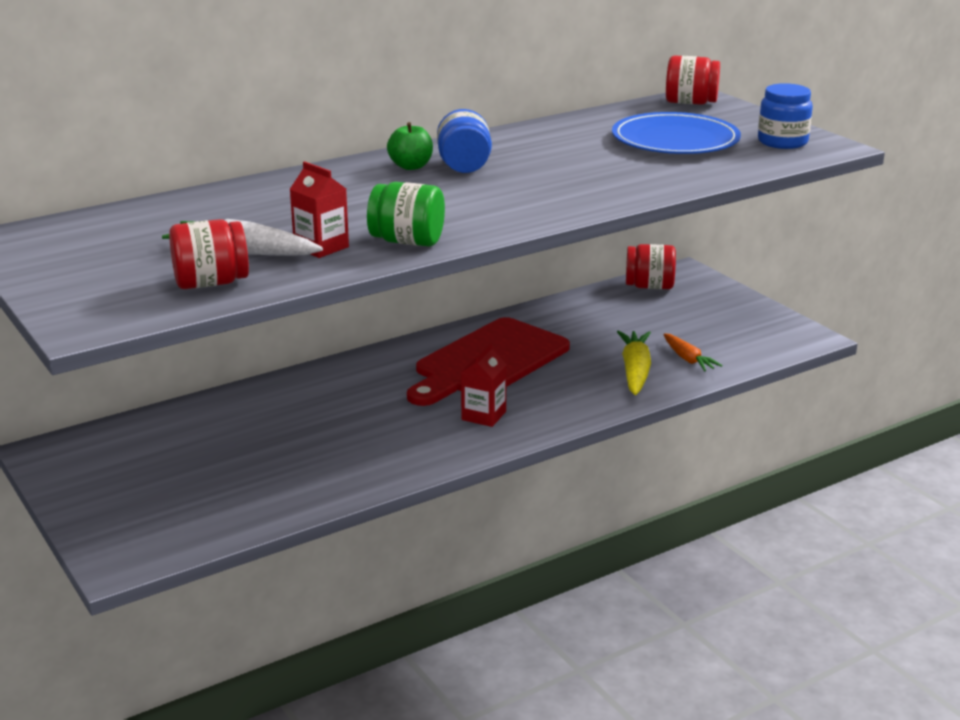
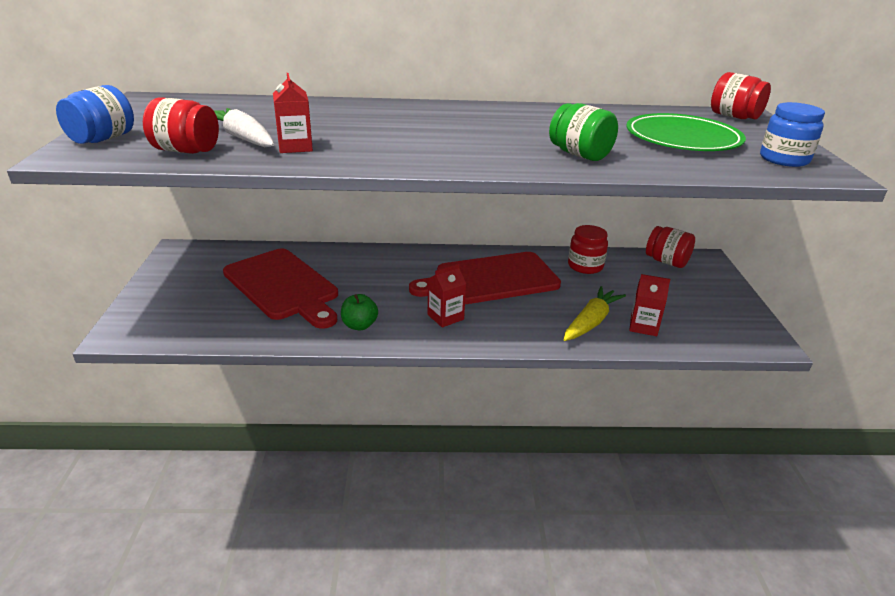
camera: 30 degrees right, 5 degrees up
green jar [367,182,445,247] -> green jar moved to [549,103,618,161]
green apple [387,122,433,170] -> green apple moved to [341,294,378,330]
blue jar [437,109,492,173] -> blue jar moved to [56,85,134,144]
blue plate [612,112,741,154] -> green plate [627,113,746,151]
orange carrot [663,333,723,371] -> red carton [629,274,670,336]
none -> red cutting board [223,249,338,329]
none -> red jar [568,225,608,274]

